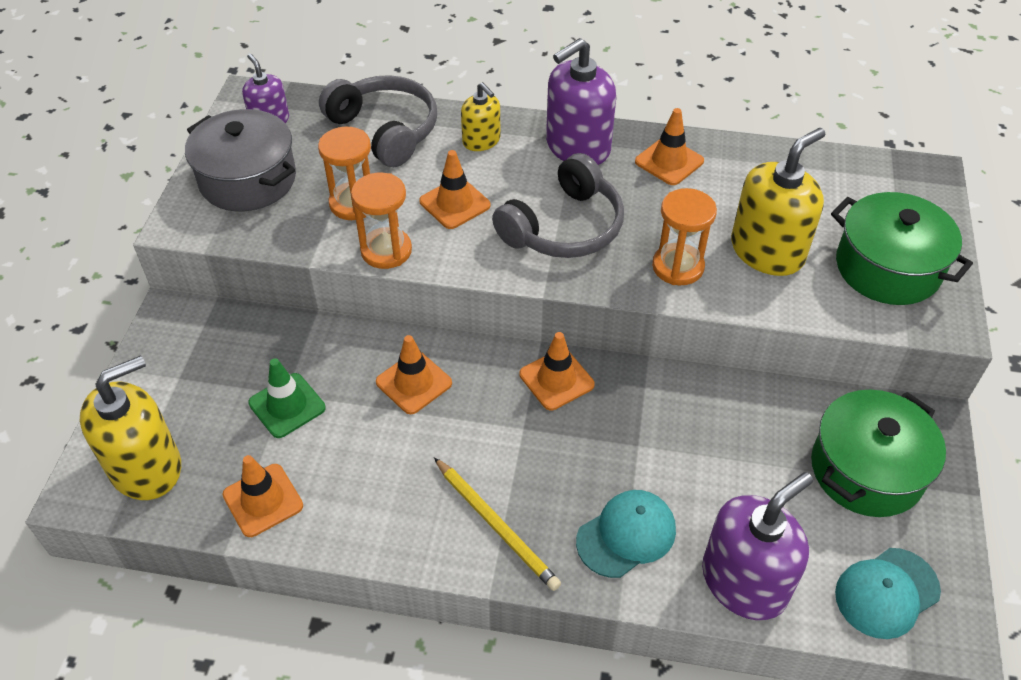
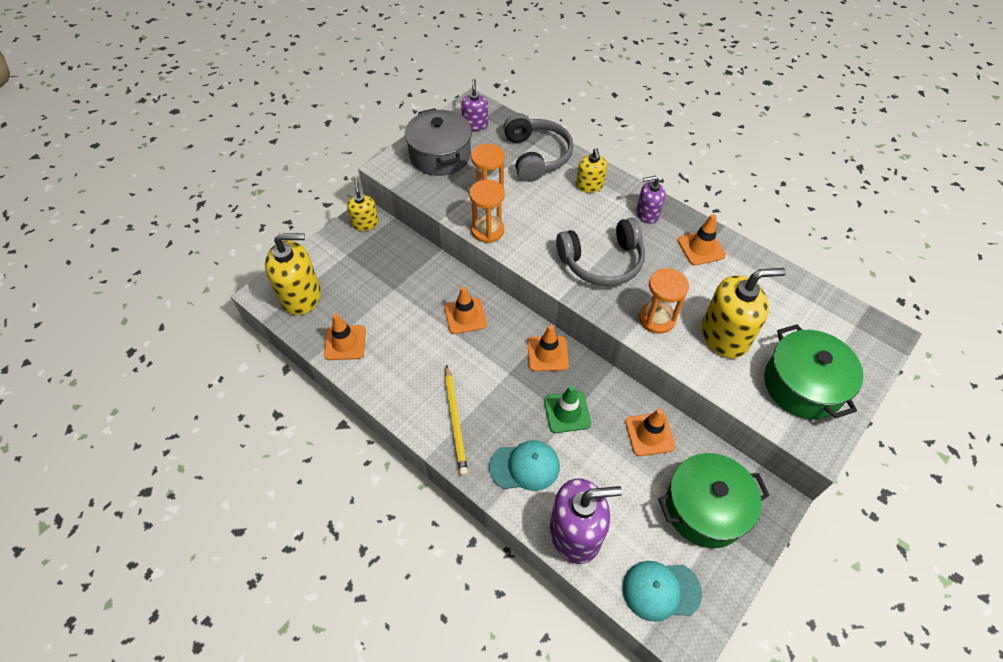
camera: 30 degrees right, 5 degrees up
green traffic cone [248,358,326,438] -> green traffic cone moved to [544,385,591,433]
orange traffic cone [419,150,491,229] -> orange traffic cone moved to [625,409,676,456]
purple soap dispenser [546,38,616,165] -> purple soap dispenser [636,176,665,224], size x0.57
none -> yellow soap dispenser [347,181,379,231]

